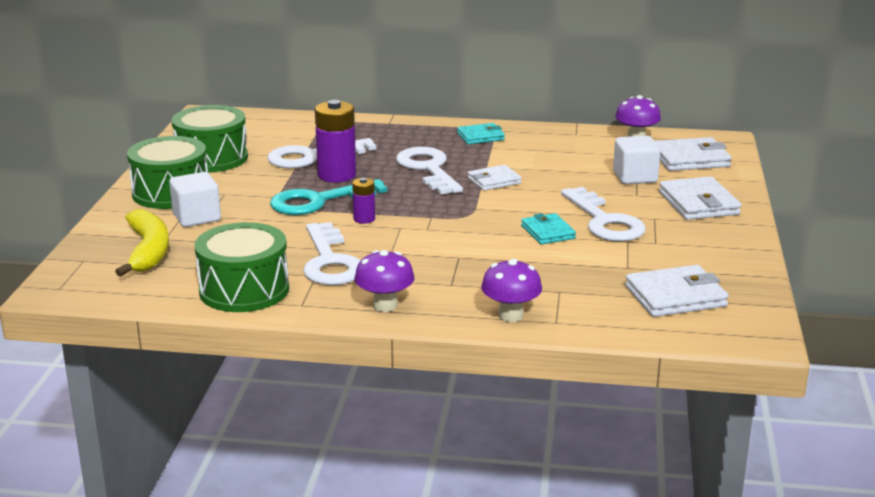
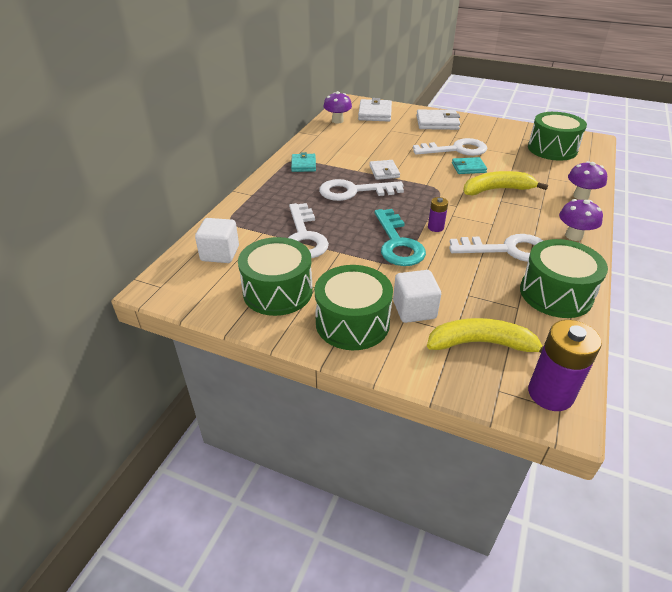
camera: 75 degrees left, 15 degrees up
purple battery [315,100,356,182] -> purple battery moved to [528,320,602,411]
white cube [613,136,661,184] -> white cube moved to [195,218,239,263]
white wallet [625,265,729,317] -> green drum [528,112,587,161]
none -> yellow banana [463,171,548,195]

